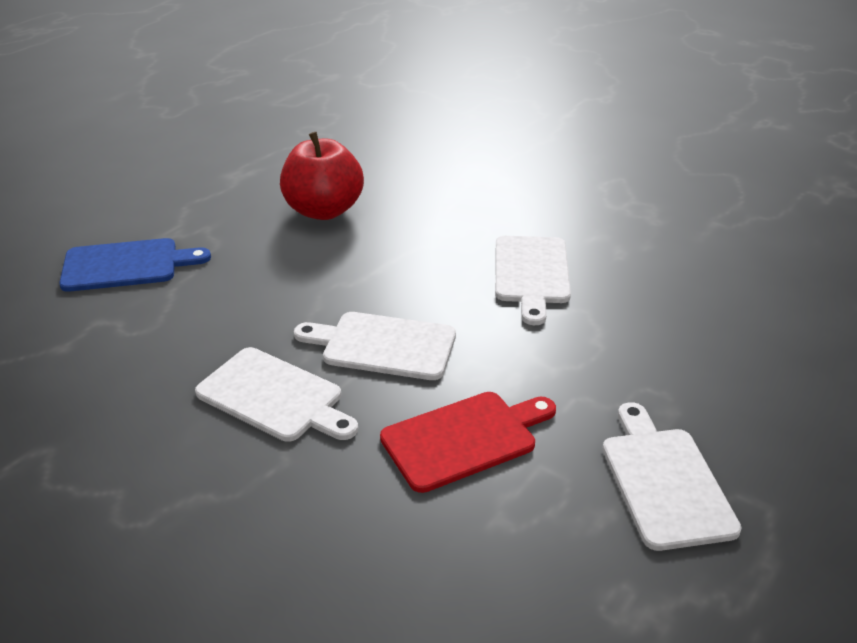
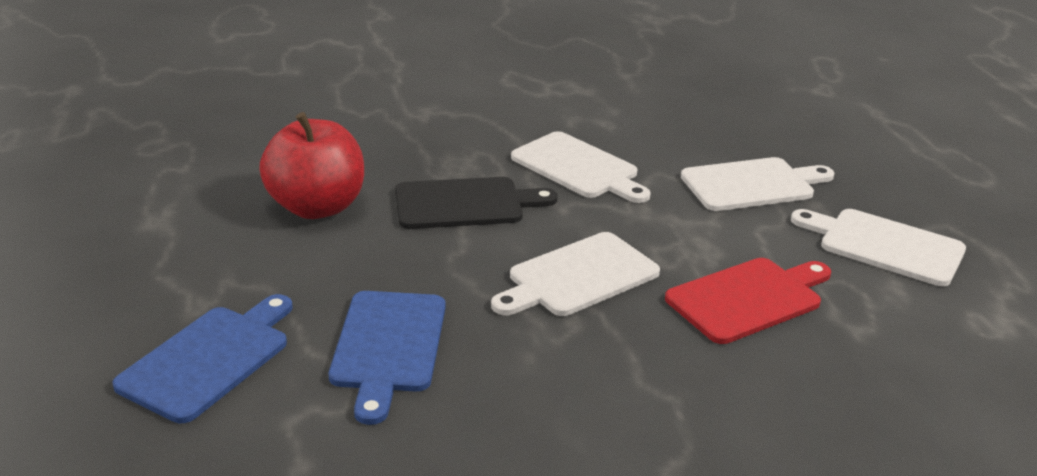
camera: 50 degrees left, 5 degrees down
white cutting board [195,347,358,442] -> white cutting board moved to [681,157,834,211]
red cutting board [380,392,556,493] -> red cutting board turned 45 degrees clockwise [665,258,831,344]
none -> blue cutting board [329,291,446,425]
none -> black cutting board [395,177,558,229]

